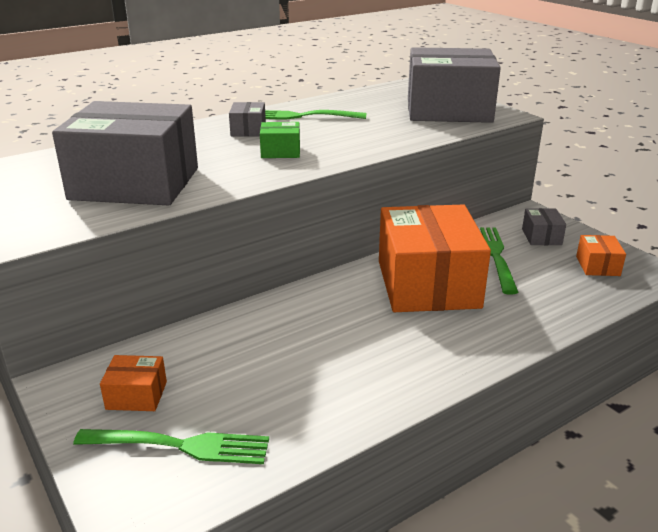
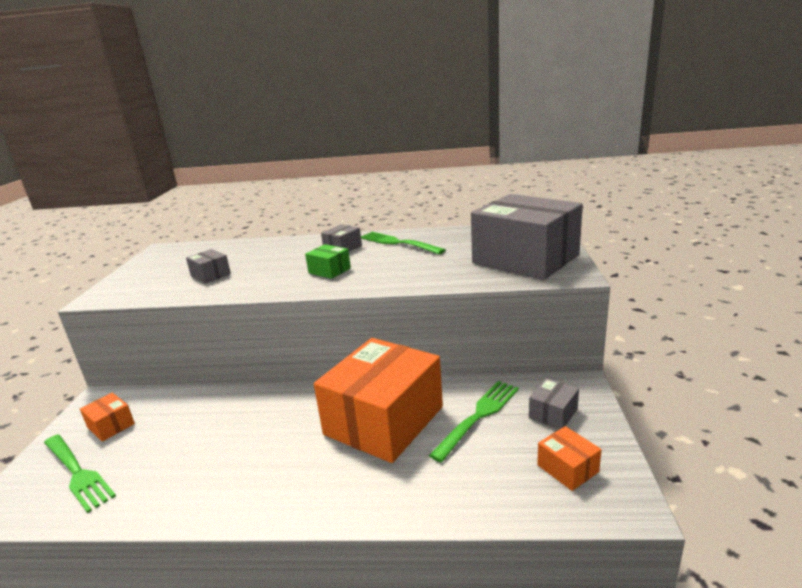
camera: 40 degrees right, 5 degrees down
grey box [52,101,198,205] -> grey box [186,249,231,284], size x0.41
orange box [576,235,626,276] -> orange box turned 75 degrees counterclockwise [537,426,602,491]

